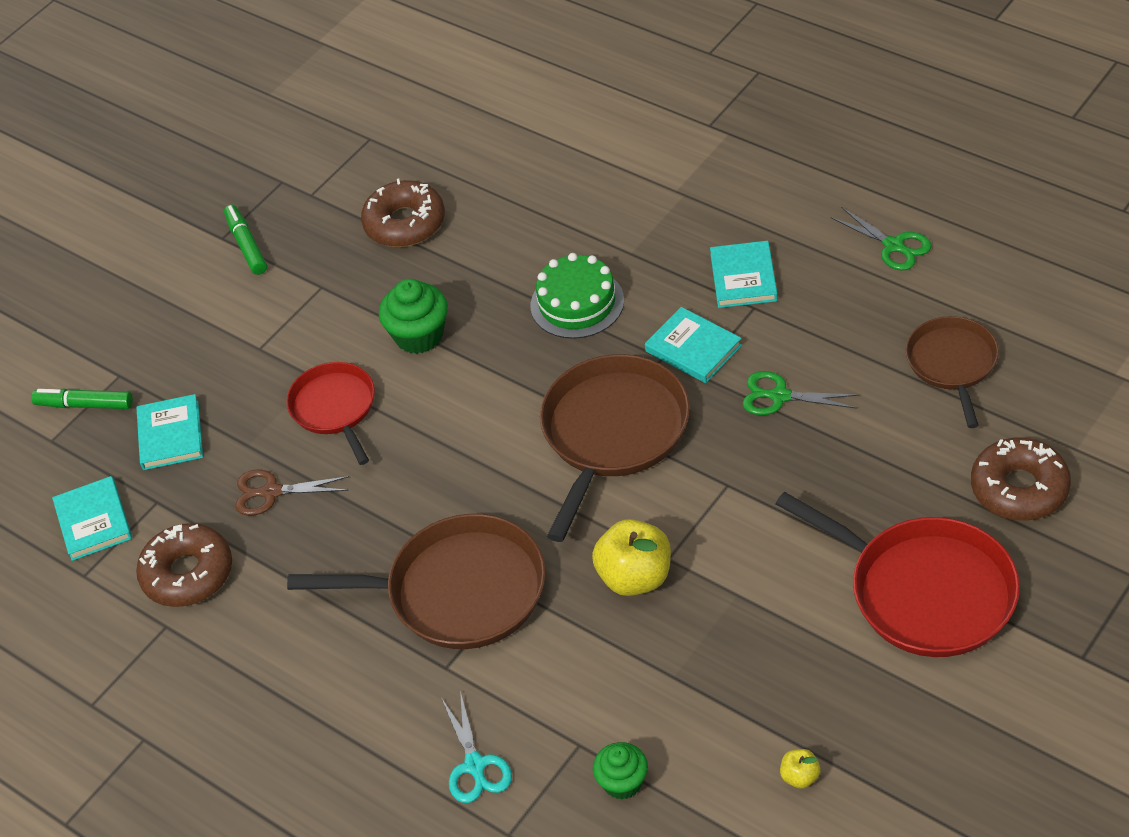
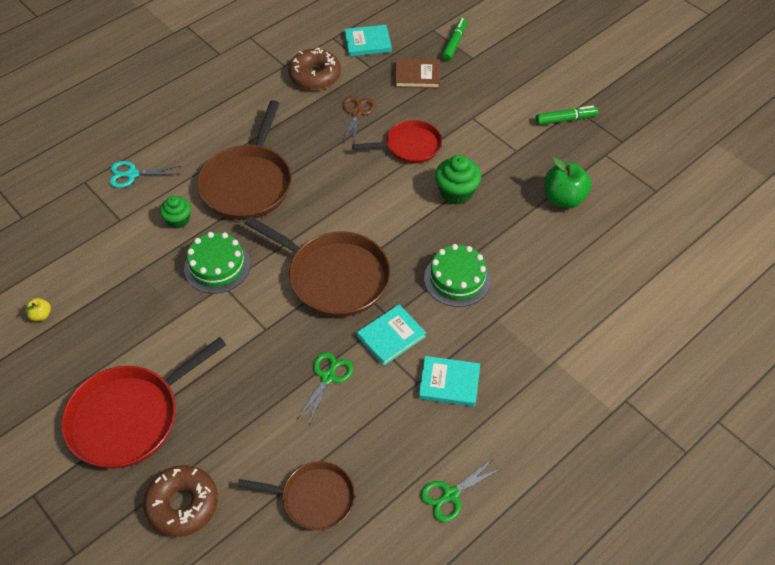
camera: 95 degrees right, 5 degrees up
turquoise book [136,394,203,470] -> brown book [395,58,440,89]
brown donut [361,179,445,247] -> green apple [544,157,592,208]
yellow apple [592,519,671,596] -> green cake [184,232,251,294]
green cupcake [593,742,648,800] -> green cupcake moved to [160,196,191,229]

